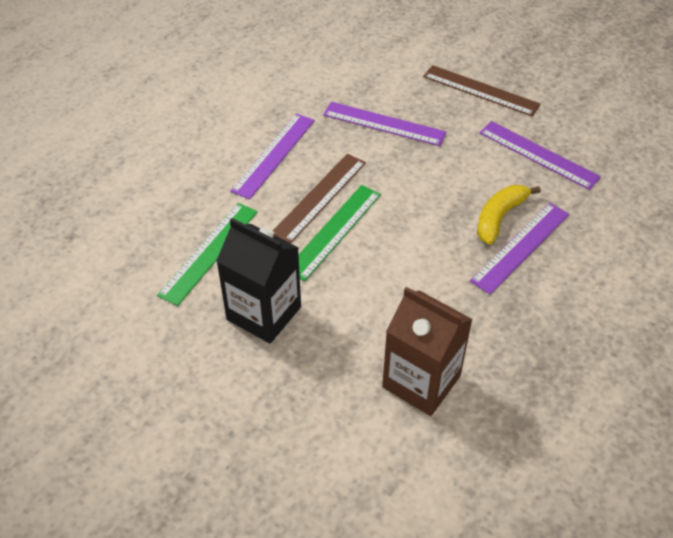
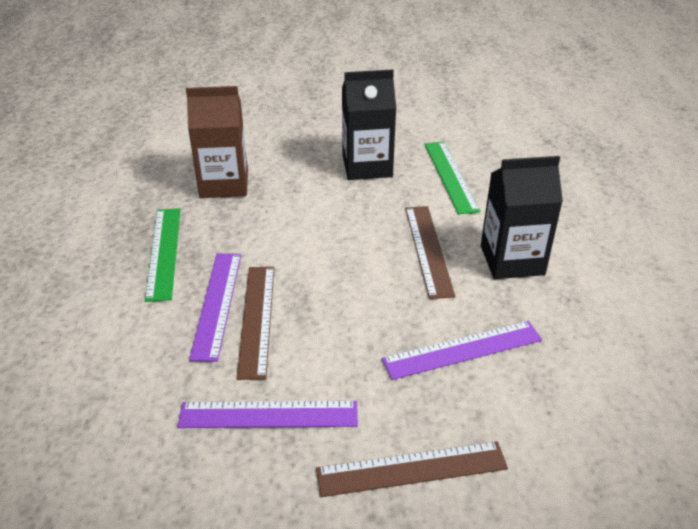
camera: 140 degrees right, 10 degrees down
purple ruler [230,113,315,199] -> black carton [481,156,563,279]
green ruler [298,185,381,281] -> green ruler moved to [145,208,181,302]
yellow banana [477,185,541,245] -> brown ruler [236,267,274,380]

